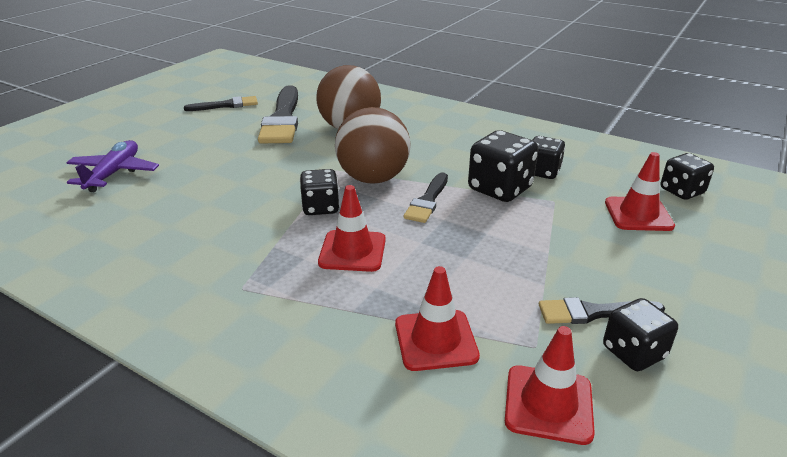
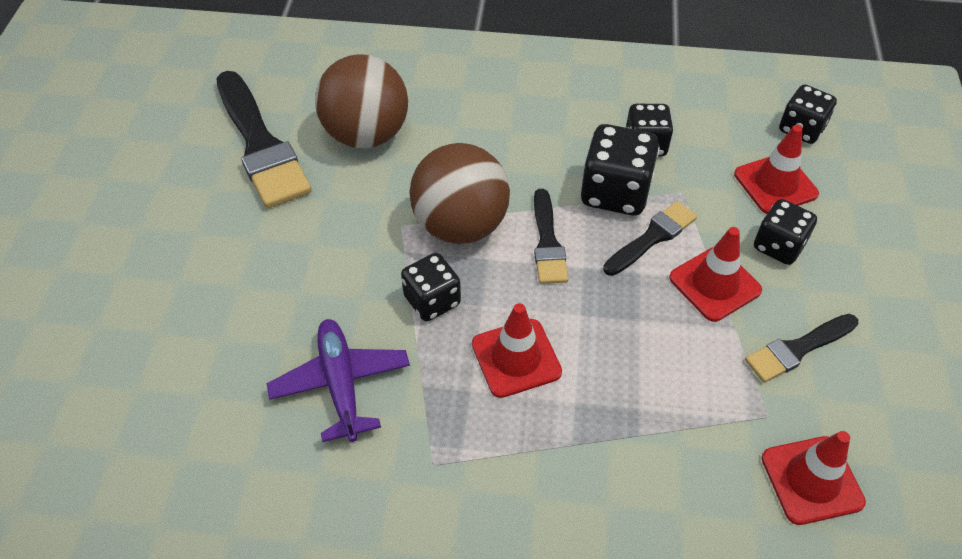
camera: 25 degrees left, 20 degrees up
purple plane [66,140,159,192] -> purple plane moved to [267,319,410,442]
black brush [184,96,258,111] -> black brush moved to [603,201,697,276]
red traffic cone [395,266,480,371] -> red traffic cone moved to [669,227,762,322]
black dice [603,298,678,371] -> black dice moved to [754,199,817,265]

